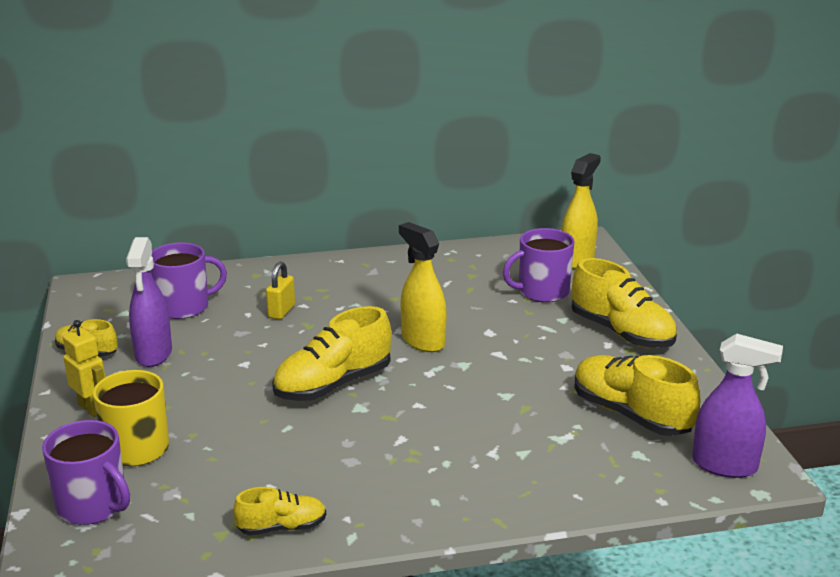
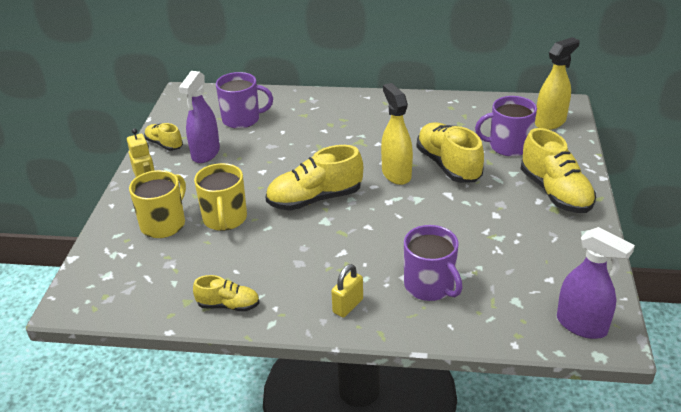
camera: 20 degrees right, 10 degrees up
purple mug [42,420,130,525] -> purple mug moved to [404,225,463,301]
yellow padlock [266,261,295,320] -> yellow padlock moved to [331,264,363,318]
yellow shoe [574,355,700,436] -> yellow shoe moved to [417,123,484,183]
none -> yellow mug [194,163,247,231]

